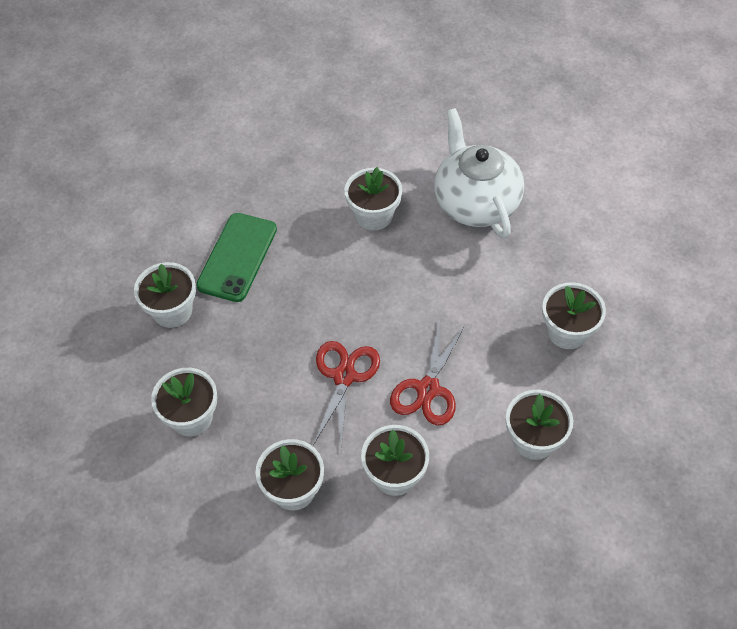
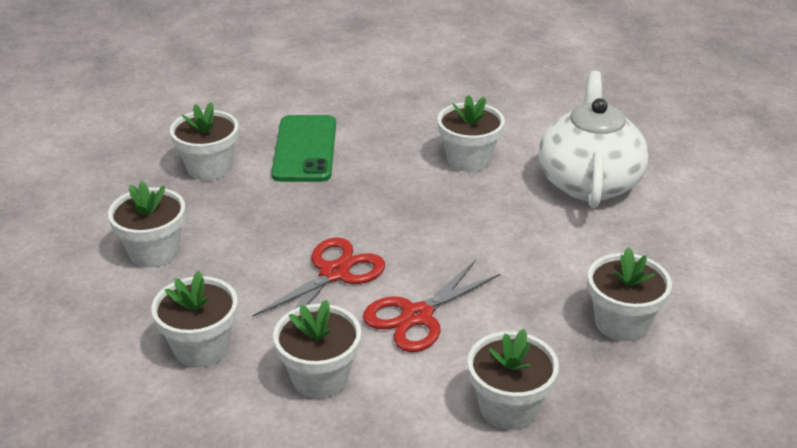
camera: 25 degrees right, 20 degrees down
green phone [196,213,277,302] -> green phone turned 45 degrees counterclockwise [271,115,336,182]

